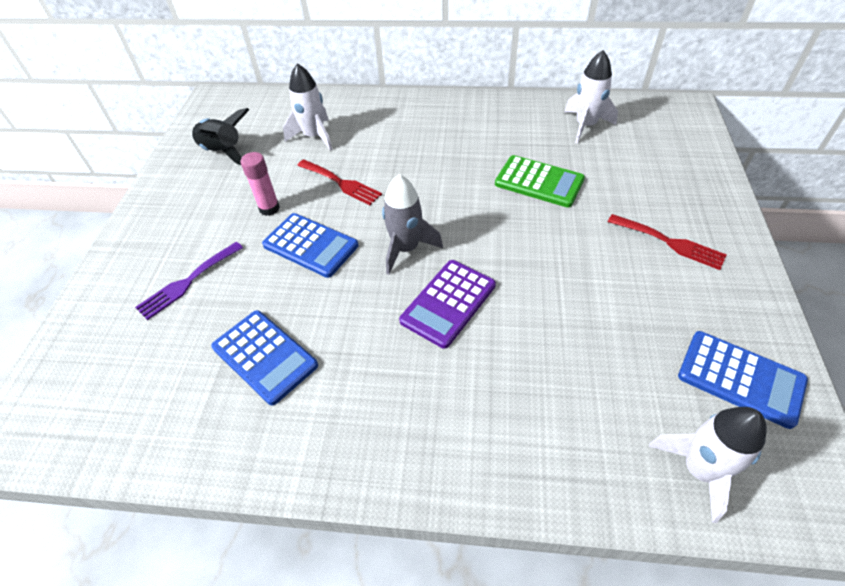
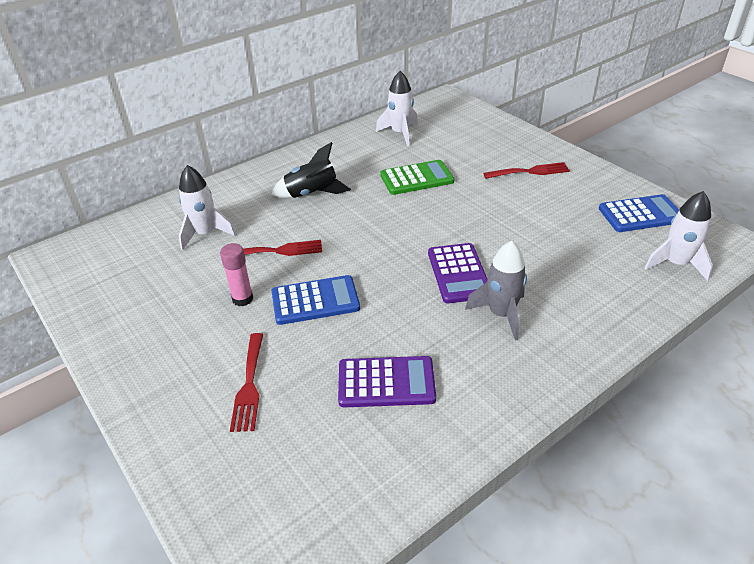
camera: 45 degrees left, 10 degrees down
purple fork [135,242,243,320] -> red fork [230,333,263,432]
black rocket [192,108,249,165] -> black rocket moved to [271,142,351,198]
blue calculator [211,310,318,406] -> purple calculator [338,356,436,407]
grey rocket [382,174,443,275] -> grey rocket moved to [465,241,527,340]

